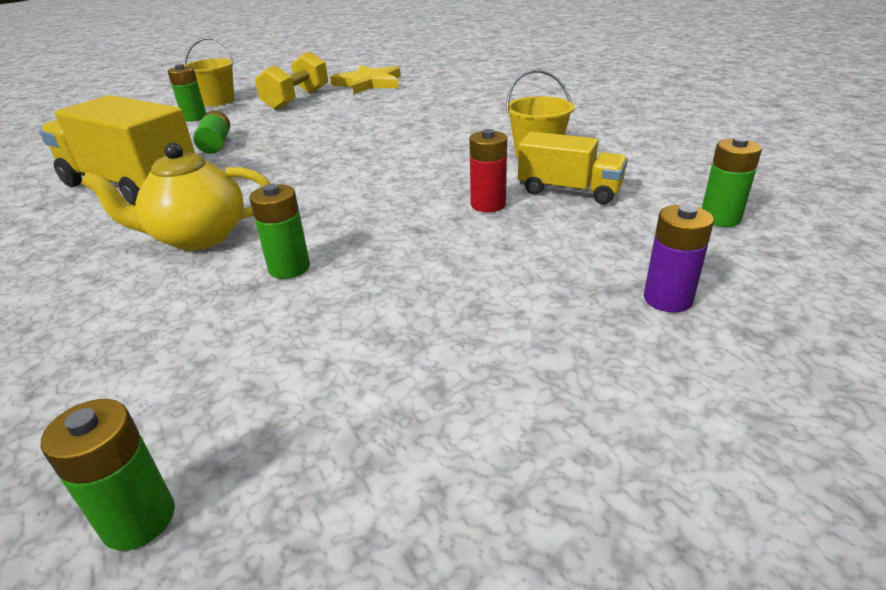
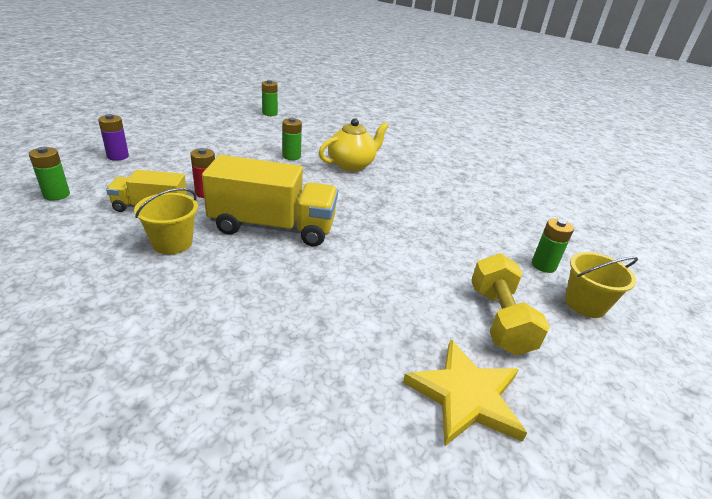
camera: 150 degrees right, 0 degrees up
yellow truck [40,95,195,205] -> yellow truck moved to [202,155,338,246]
green battery [193,110,230,154] -> none

